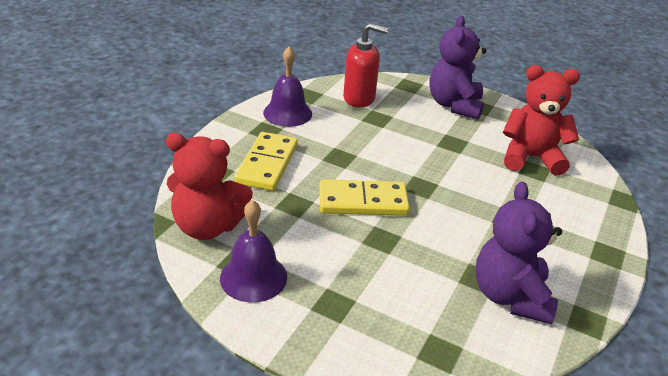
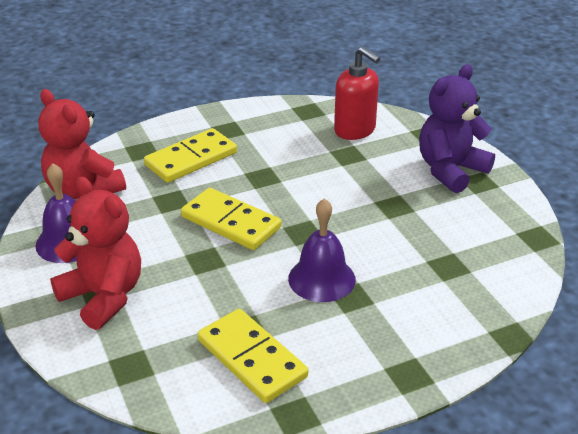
camera: 40 degrees right, 0 degrees up
purple bell [263,47,312,127] -> purple bell moved to [288,198,356,302]
purple teddy bear [476,182,562,324] -> yellow domino [198,309,308,403]
red teddy bear [503,65,580,176] -> red teddy bear moved to [50,177,141,330]

